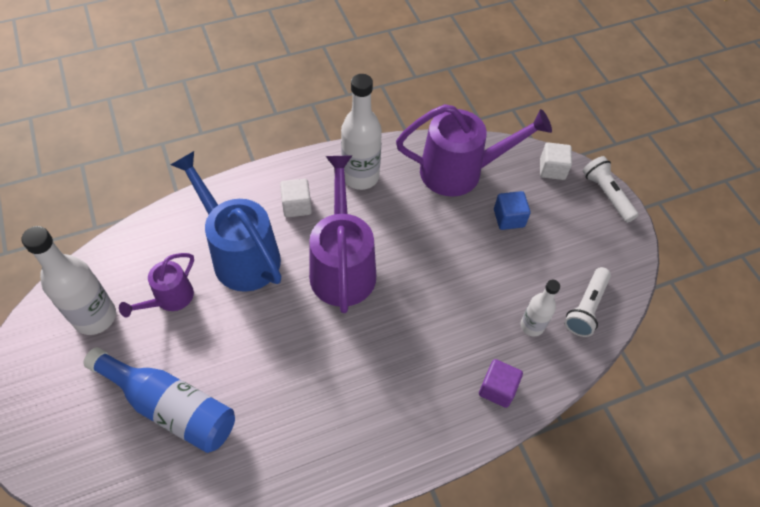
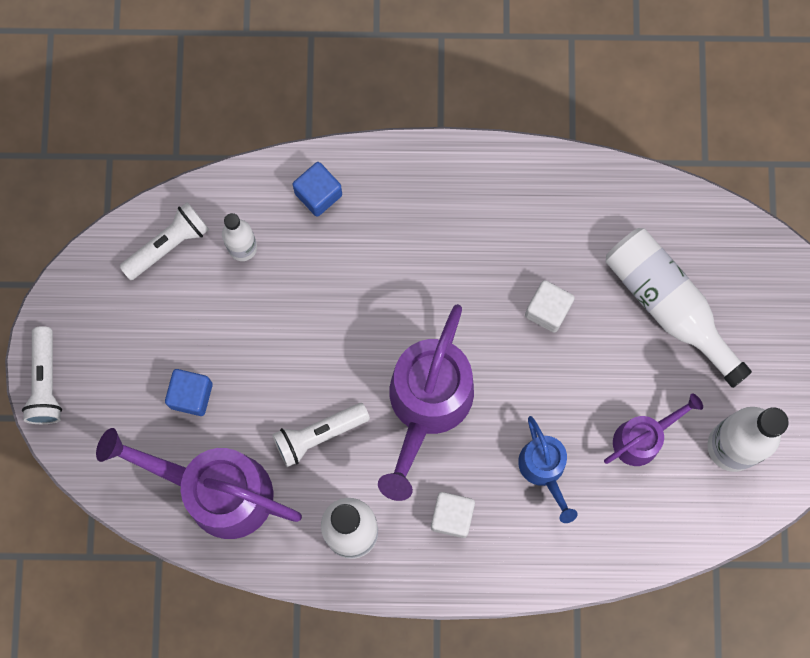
camera: 155 degrees left, 20 degrees up
blue bottle [83,347,235,453] -> white bottle [606,228,752,388]
blue watering can [171,151,281,292] -> blue watering can [518,416,578,523], size x0.55
purple cube [479,359,523,408] -> blue cube [293,162,342,216]
white cube [540,143,572,180] -> white cube moved to [525,280,575,333]
none -> white flashlight [272,403,370,467]

